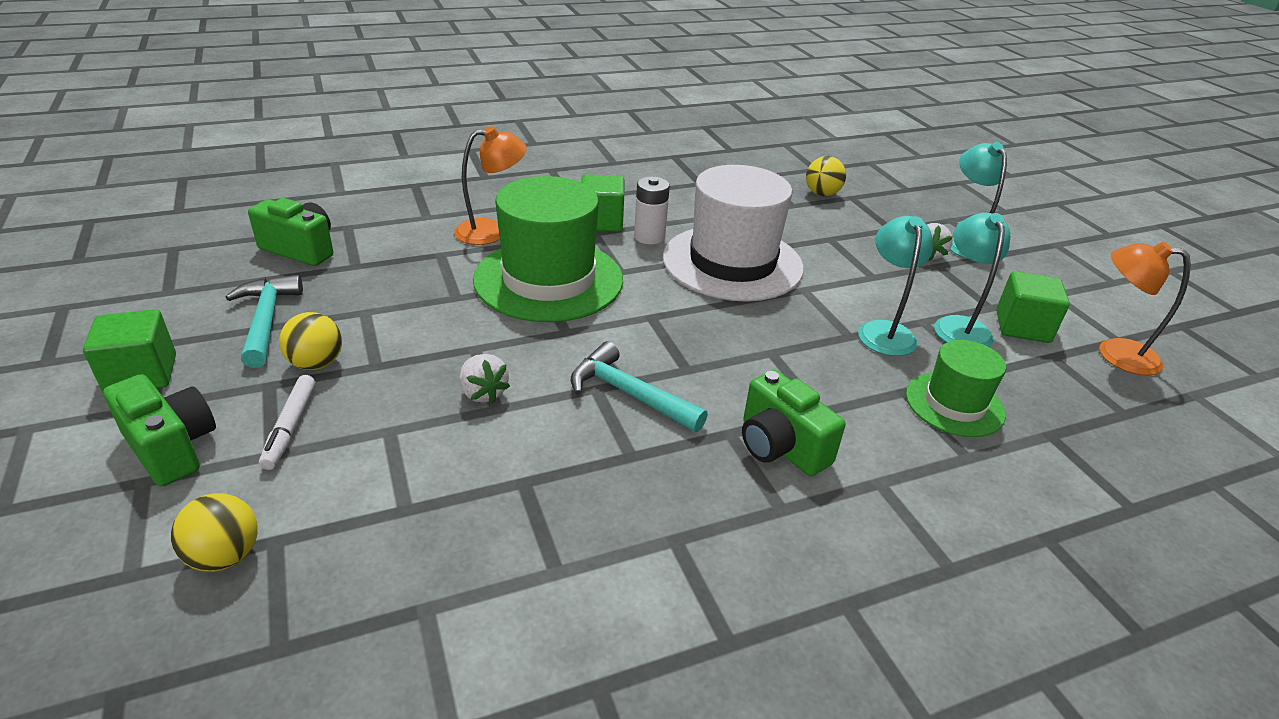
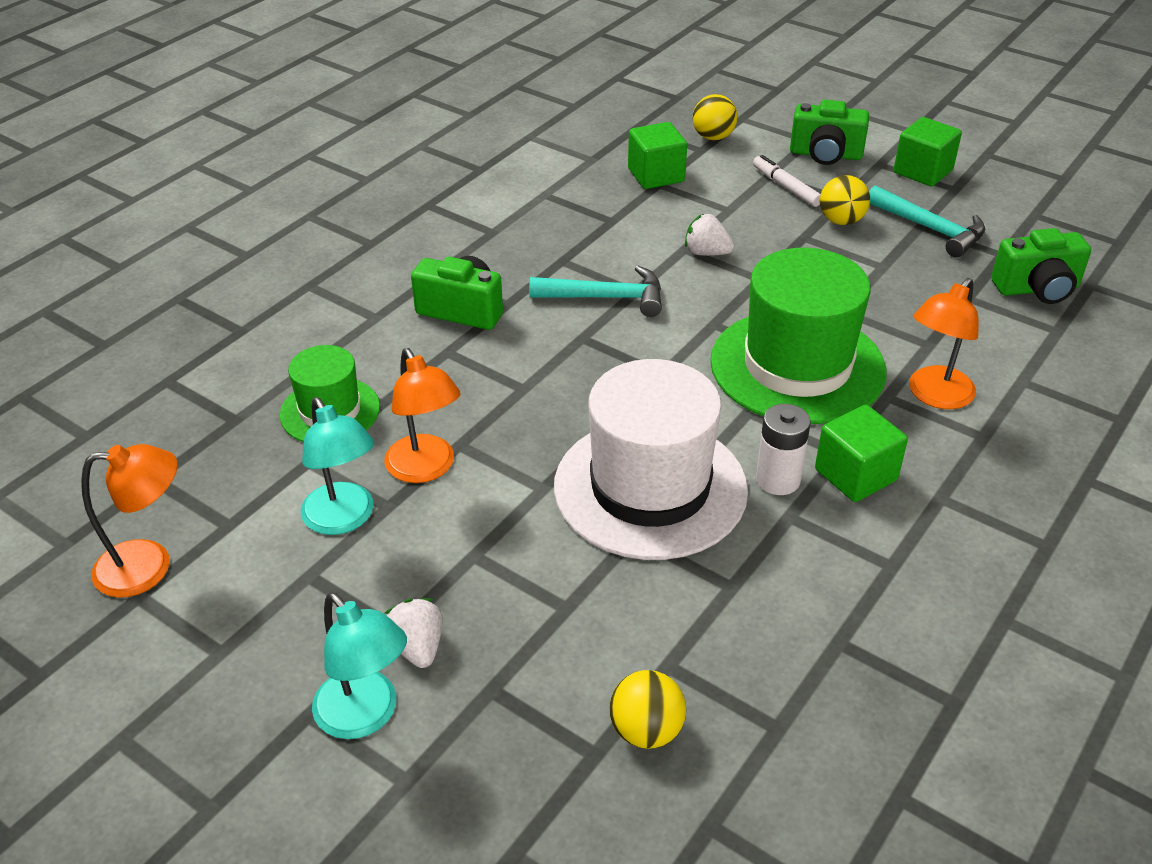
camera: 150 degrees right, 5 degrees up
turquoise lamp [858,216,932,356] -> orange lamp [385,348,460,483]
green cube [996,271,1070,343] -> green cube moved to [628,122,687,189]

